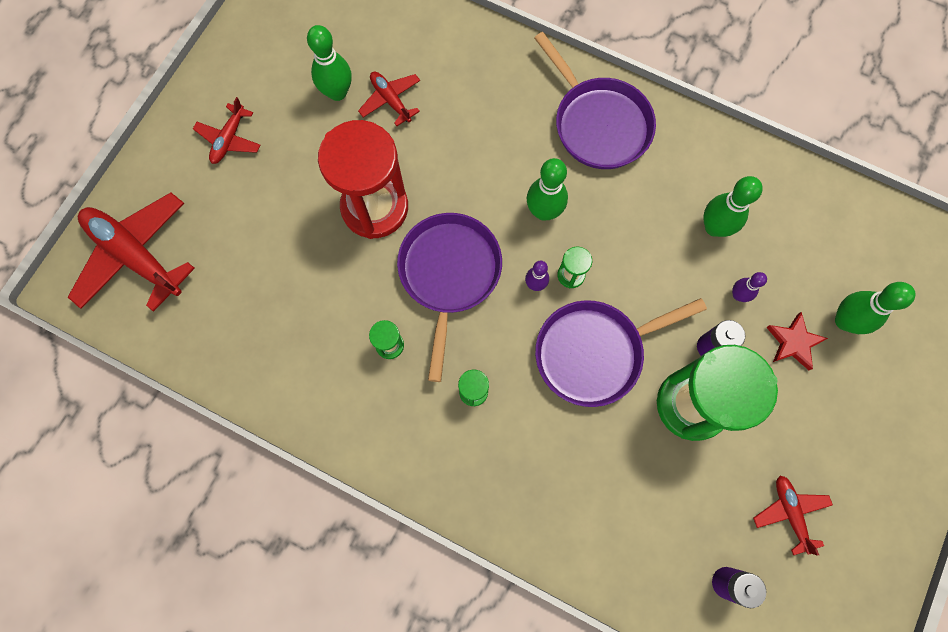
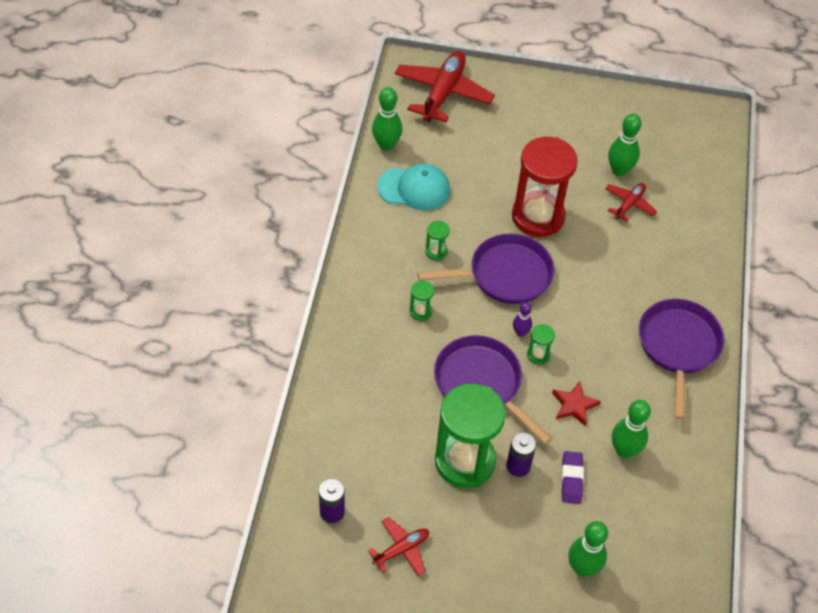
camera: 70 degrees right, 20 degrees down
red plane [193,97,260,164] -> none
green bowling pin [527,158,568,221] -> green bowling pin moved to [372,87,402,151]
purple pan [534,32,656,169] -> purple pan turned 150 degrees clockwise [639,299,724,419]
purple bowling pin [732,272,767,302] -> purple eraser [561,451,584,504]
red star [766,312,828,370] -> red star moved to [552,381,601,427]
none -> turquoise cap [377,164,450,210]

